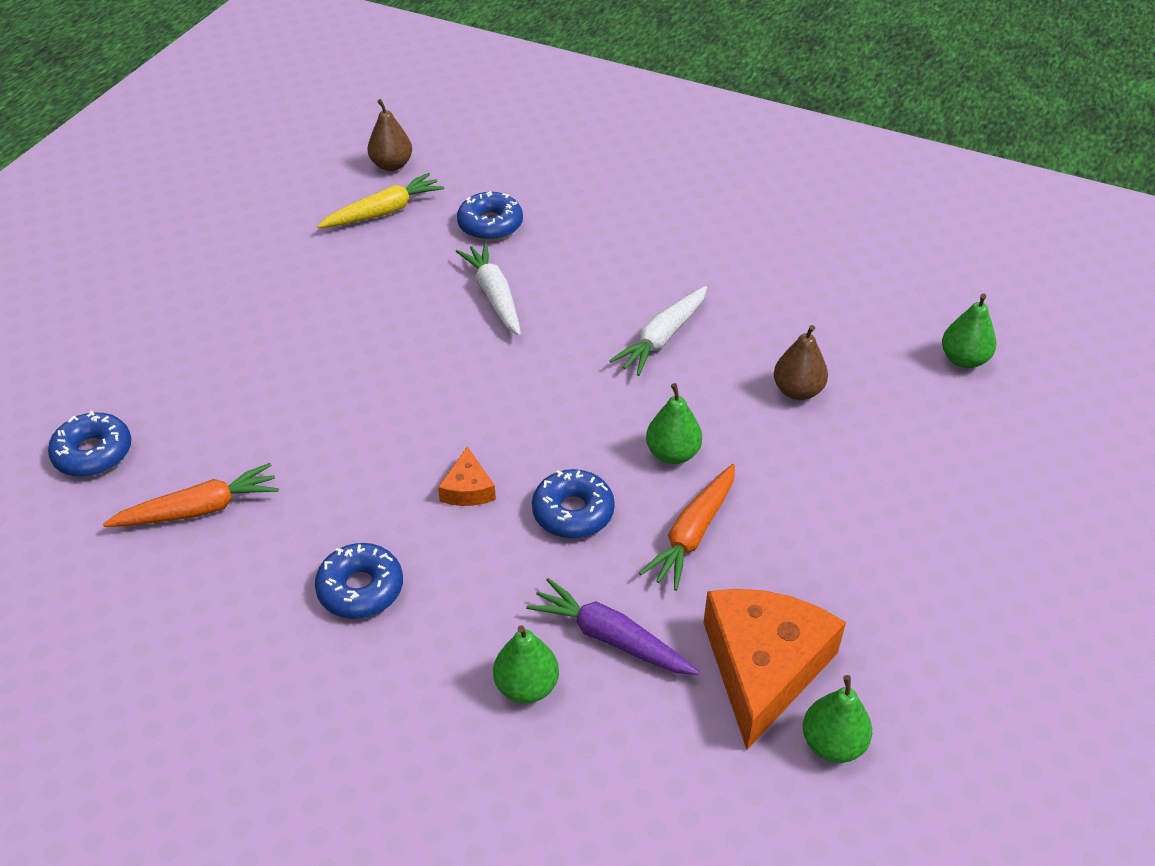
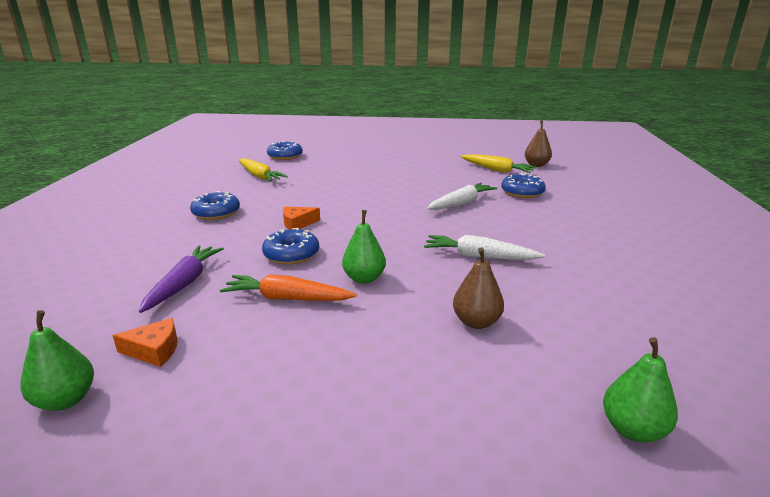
camera: 70 degrees right, 20 degrees down
orange carrot [103,463,279,527] -> yellow carrot [238,158,288,182]
green pear [493,625,559,703] -> none
orange cheese [703,589,846,750] -> orange cheese [112,318,178,367], size x0.45

